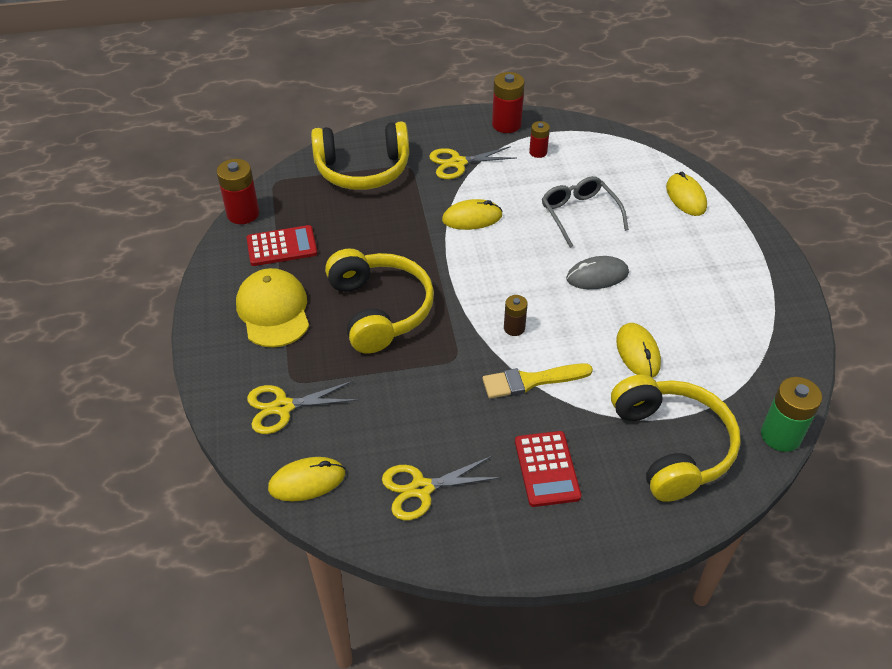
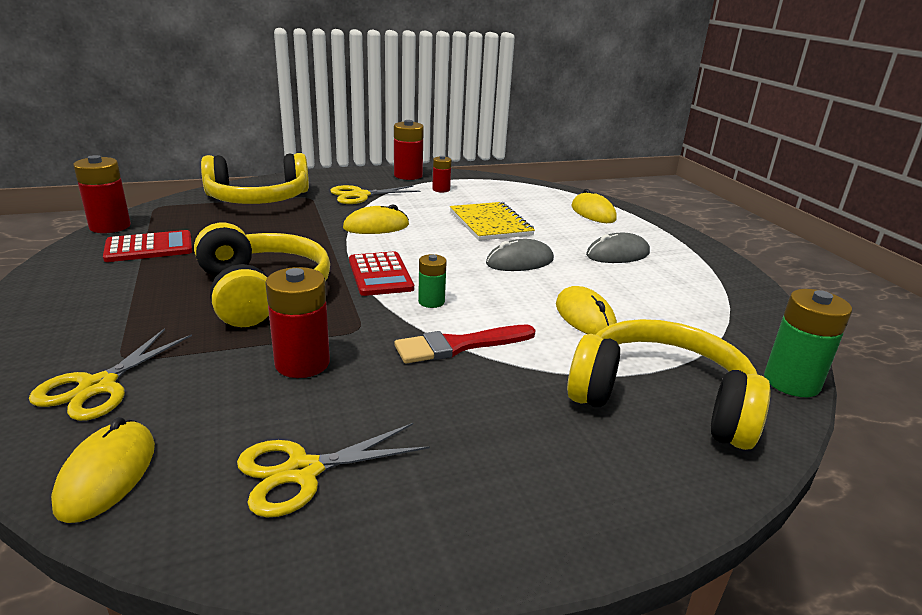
camera: 10 degrees left, 20 degrees down
yellow cap [236,268,309,348] -> none
yellow scissors [247,381,358,434] -> yellow scissors turned 45 degrees counterclockwise [29,328,192,421]
yellow mouse [268,457,345,501] -> yellow mouse turned 60 degrees counterclockwise [51,417,155,523]
yellow brush [482,363,593,399] -> red brush [395,325,536,364]
brown battery [504,295,528,336] -> green battery [418,254,447,308]
red calculator [515,431,581,507] -> red calculator moved to [349,251,414,296]
grey glasses [542,176,629,248] -> yellow notebook [450,202,535,241]
yellow headphones [611,374,741,502] -> yellow headphones turned 45 degrees counterclockwise [567,319,771,450]
none -> red battery [265,267,330,378]
none -> grey mouse [586,233,650,263]

